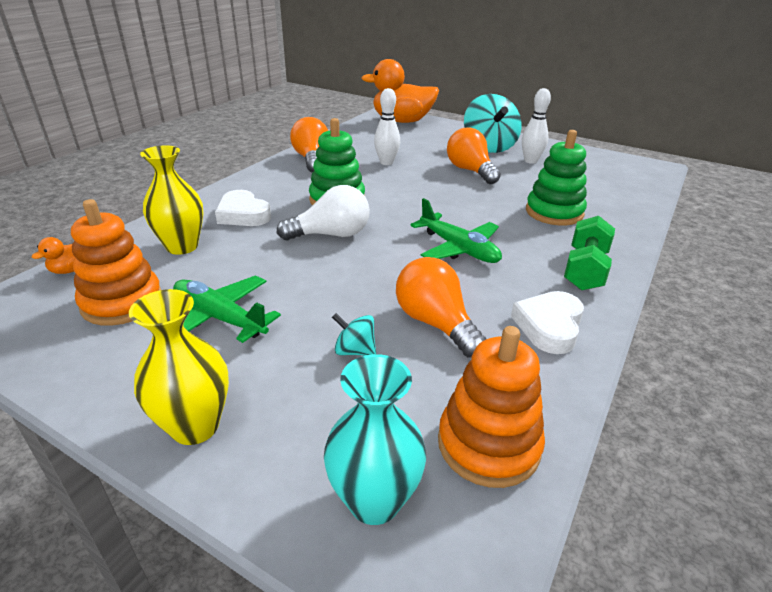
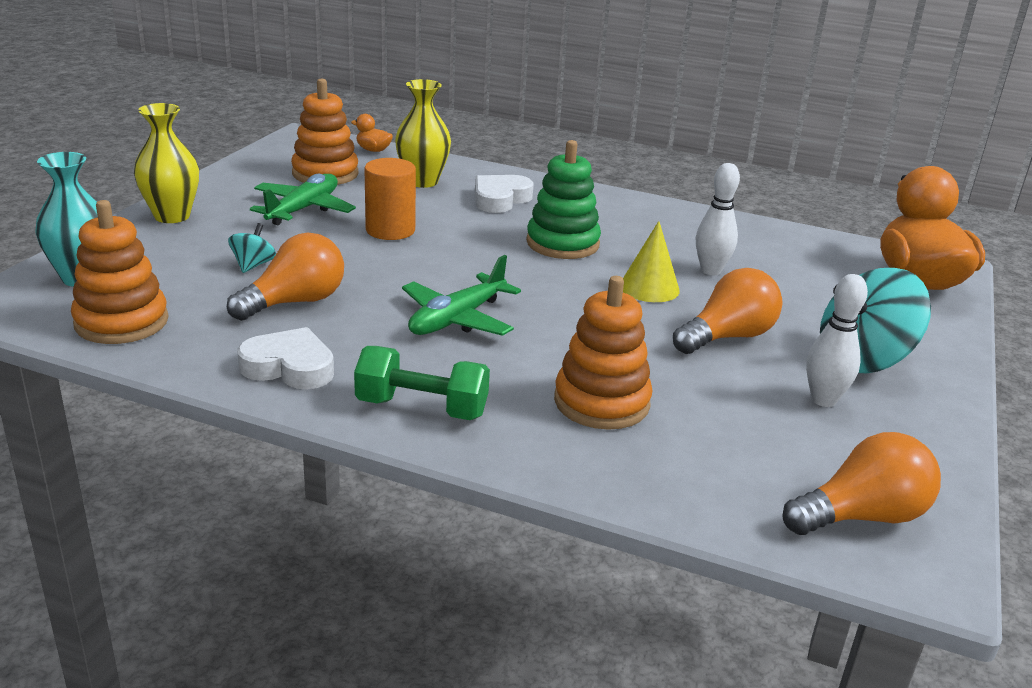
camera: 80 degrees right, 5 degrees down
white light bulb [277,185,370,240] -> none
orange light bulb [290,117,328,173] -> orange light bulb moved to [782,432,941,535]
green stacking toy [526,130,587,225] -> orange stacking toy [554,276,653,430]
none -> orange cylinder [364,158,416,240]
none -> yellow cone [623,221,680,302]

